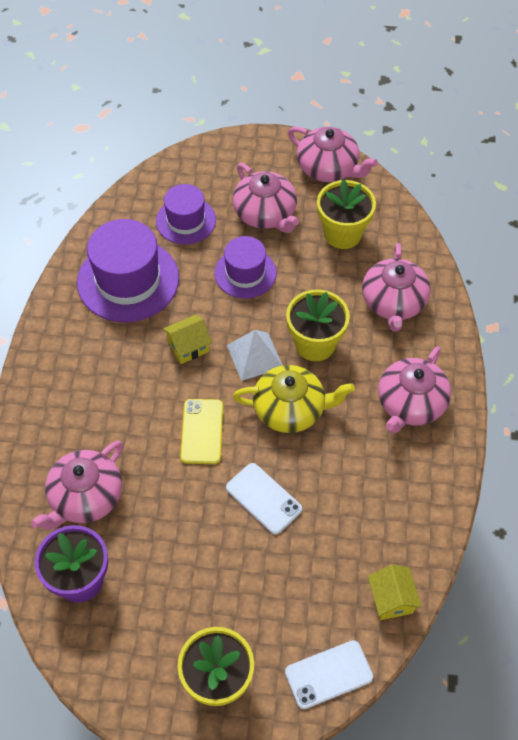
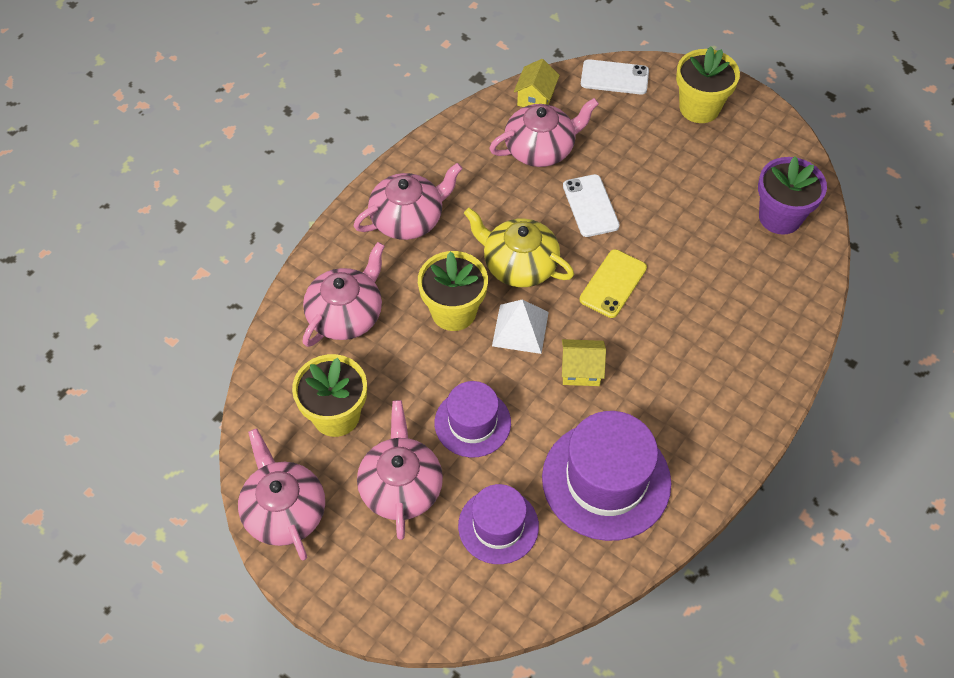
camera: 150 degrees left, 0 degrees up
pink teapot [31,440,123,530] -> pink teapot moved to [489,98,599,167]

